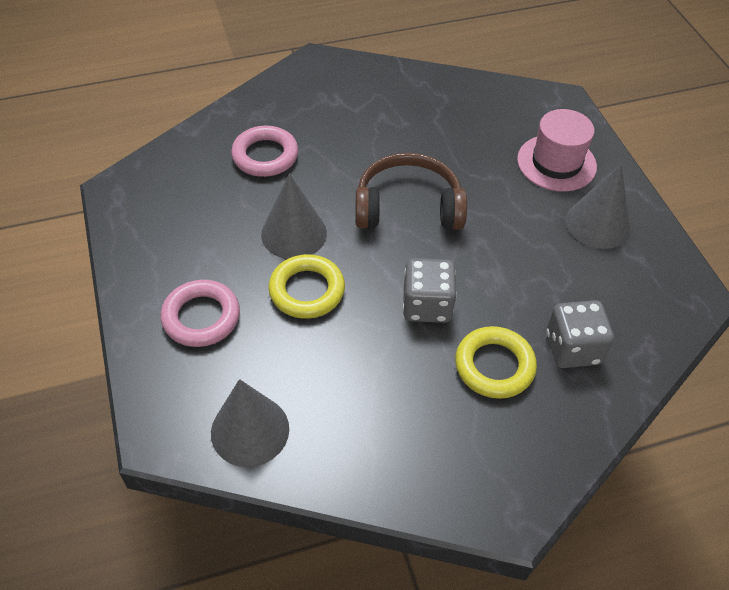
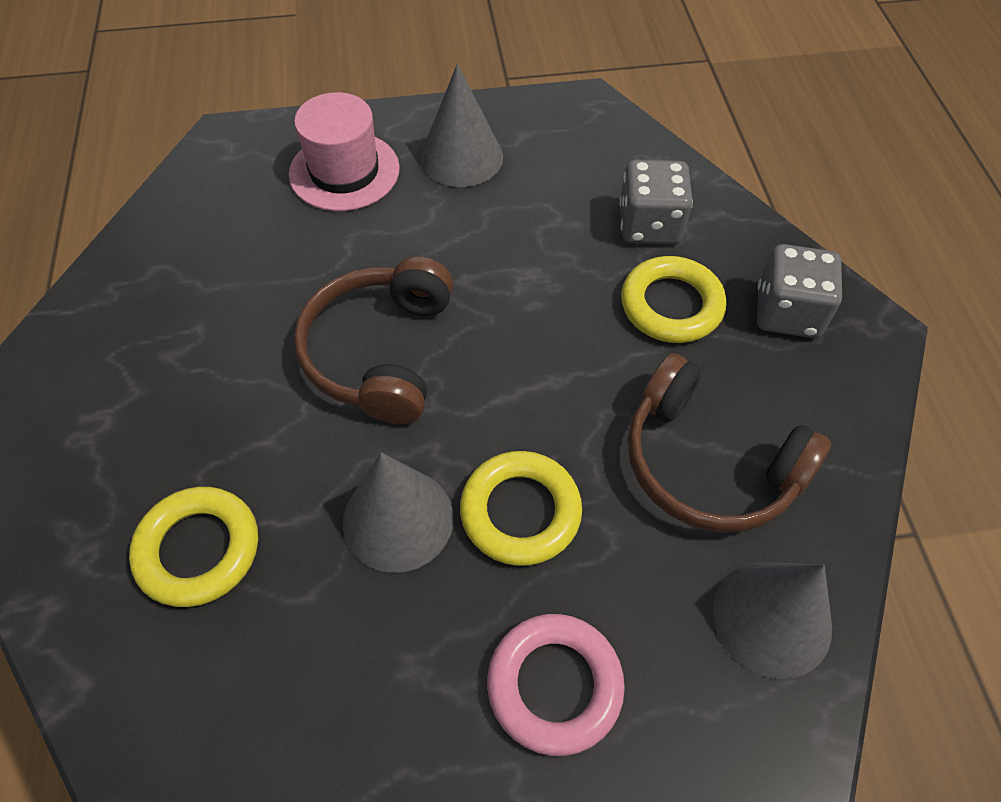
camera: 80 degrees left, 5 degrees up
pink ring [231,126,298,177] -> yellow ring [129,487,258,607]
grey dice [403,258,457,323] -> grey dice moved to [757,244,842,338]
none -> brown headphones [628,353,831,532]

